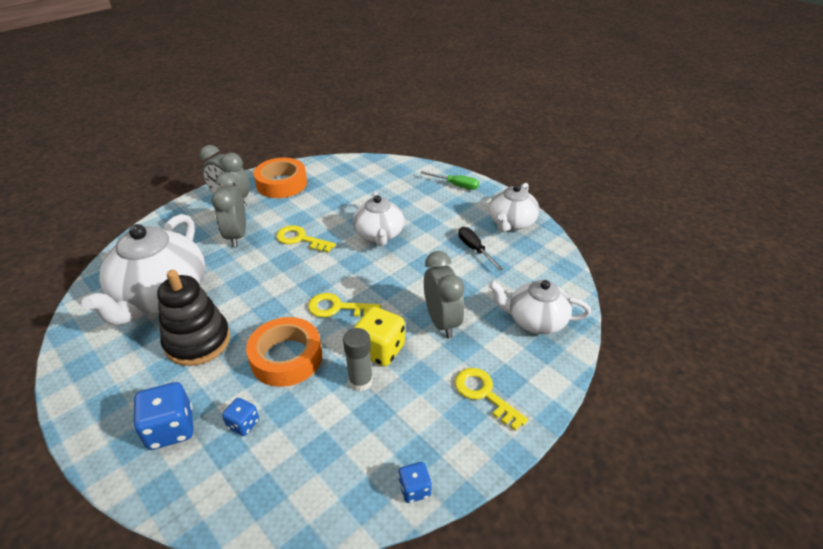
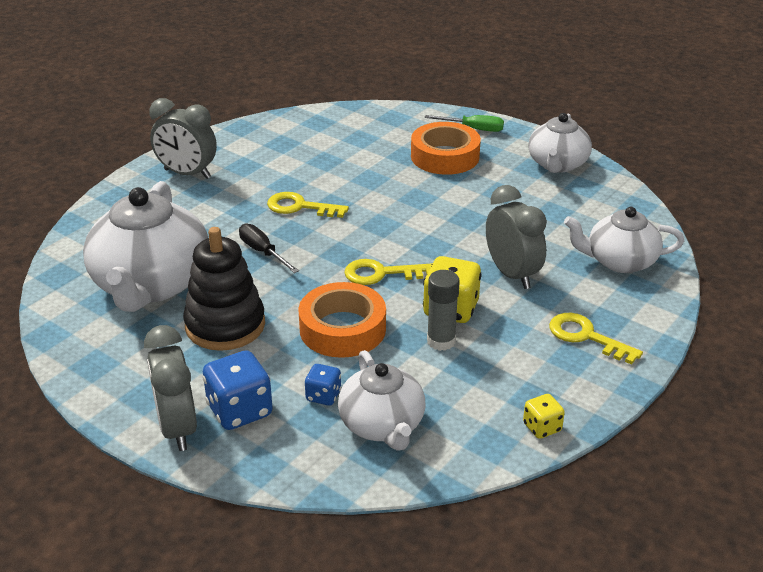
camera: 10 degrees left, 5 degrees down
grey clock [212,172,246,247] -> grey clock moved to [144,325,197,451]
orange tape [254,158,307,198] -> orange tape moved to [411,122,481,175]
white teapot [353,191,404,246] -> white teapot moved to [338,350,425,451]
blue dice [398,462,432,503] -> yellow dice [523,394,565,439]
black screwdriver [458,227,503,271] -> black screwdriver moved to [239,224,299,273]

